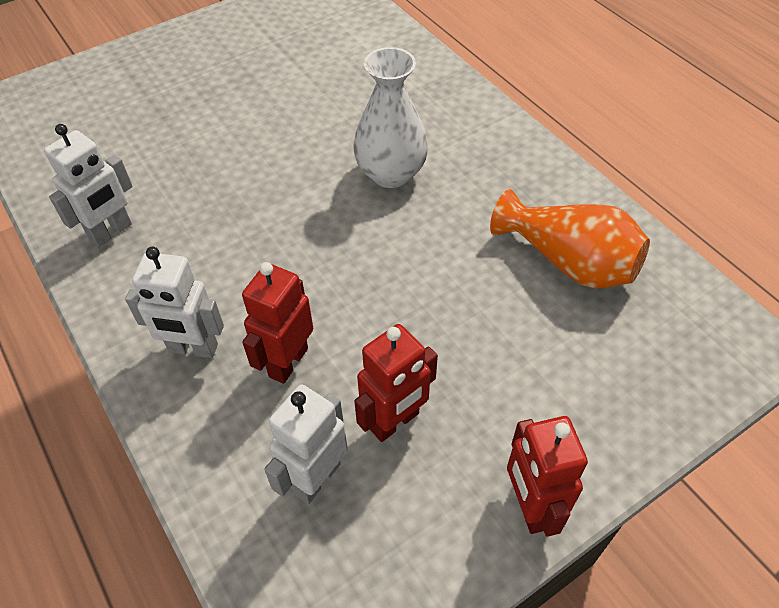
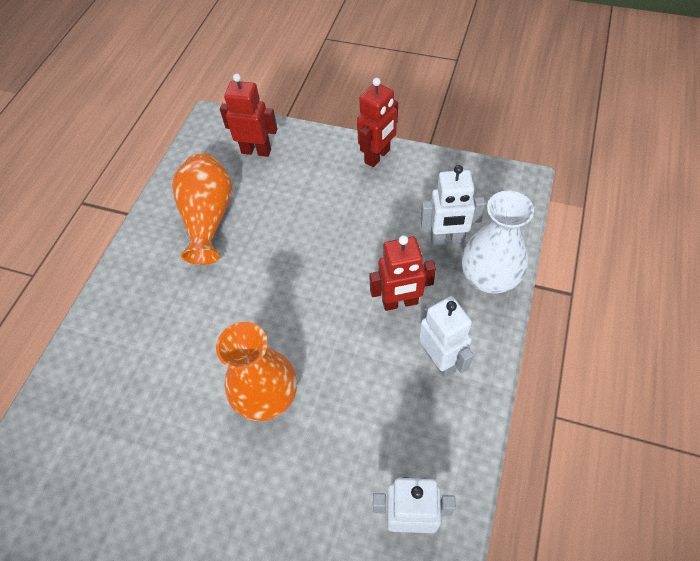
camera: 125 degrees left, 5 degrees up
white vase [353,47,428,188] -> white vase moved to [462,191,534,294]
red robot [354,324,438,442] -> red robot moved to [220,74,277,157]
none -> orange vase [216,322,297,421]

